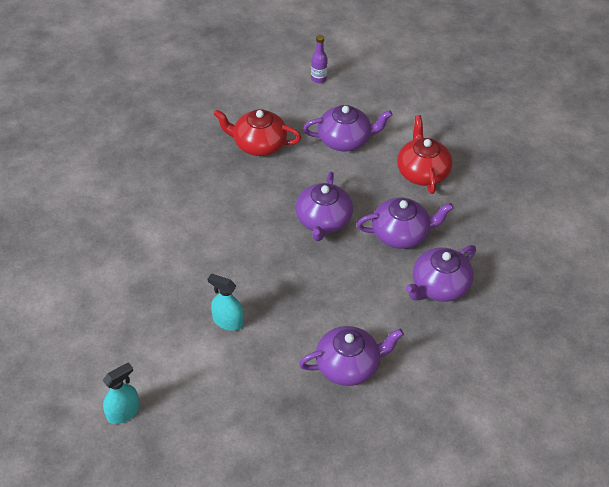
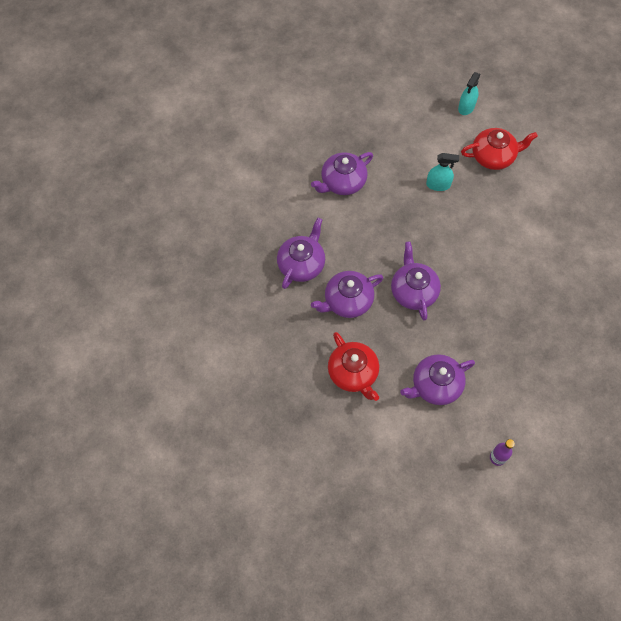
camera: 160 degrees right, 15 degrees up
red teapot [214,109,301,156] -> red teapot moved to [461,128,538,170]

